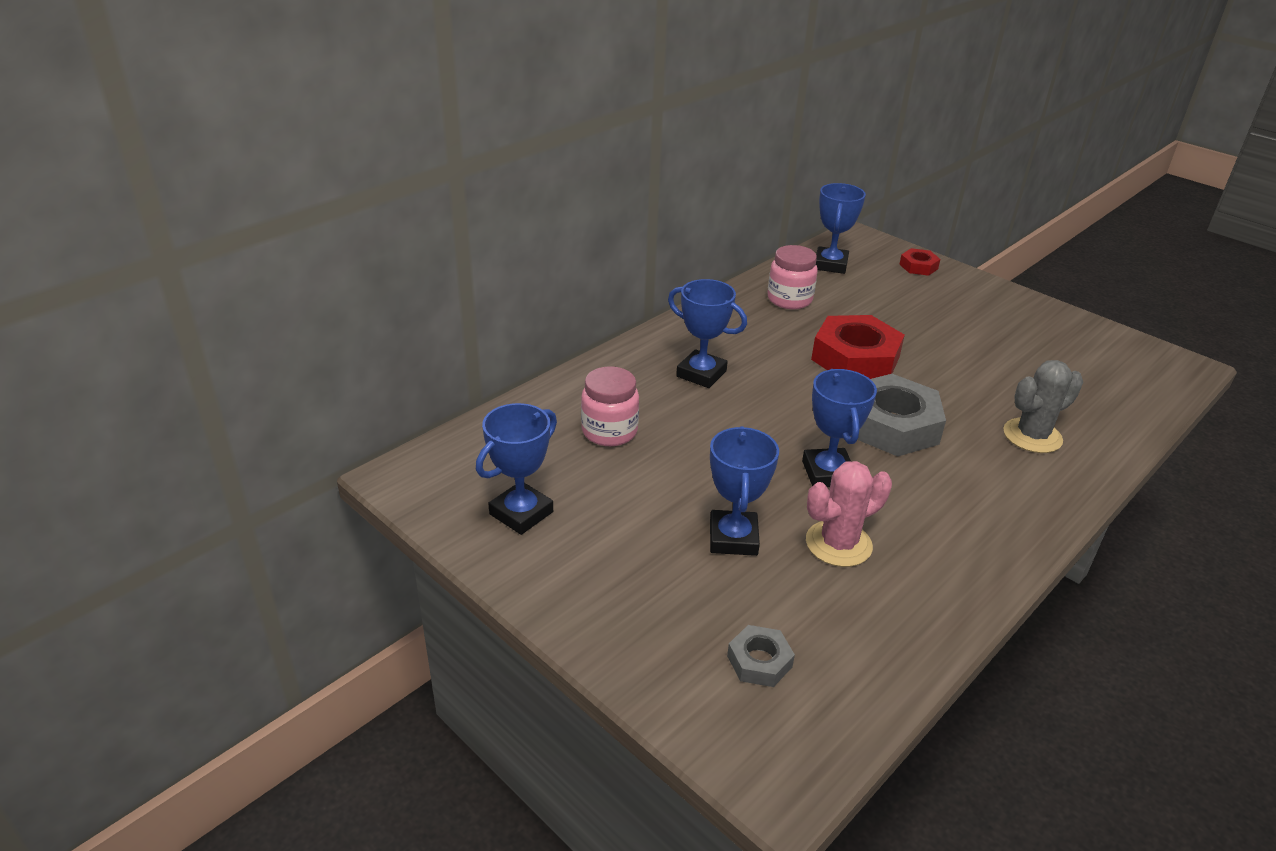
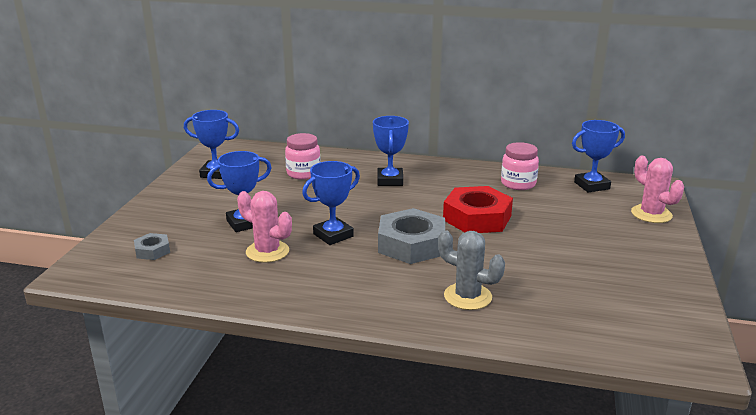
camera: 60 degrees right, 10 degrees down
red nut [899,248,940,276] -> pink cactus [631,156,684,223]

